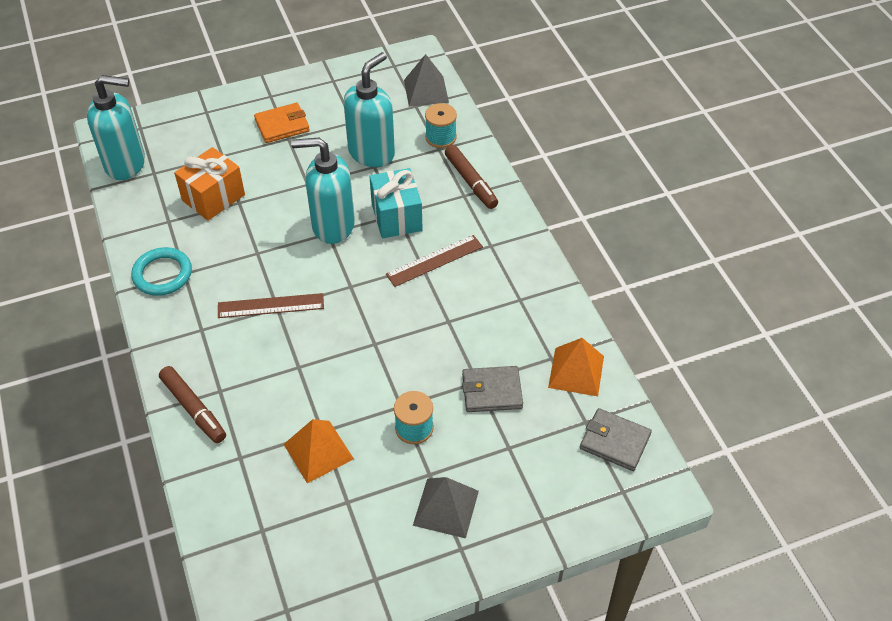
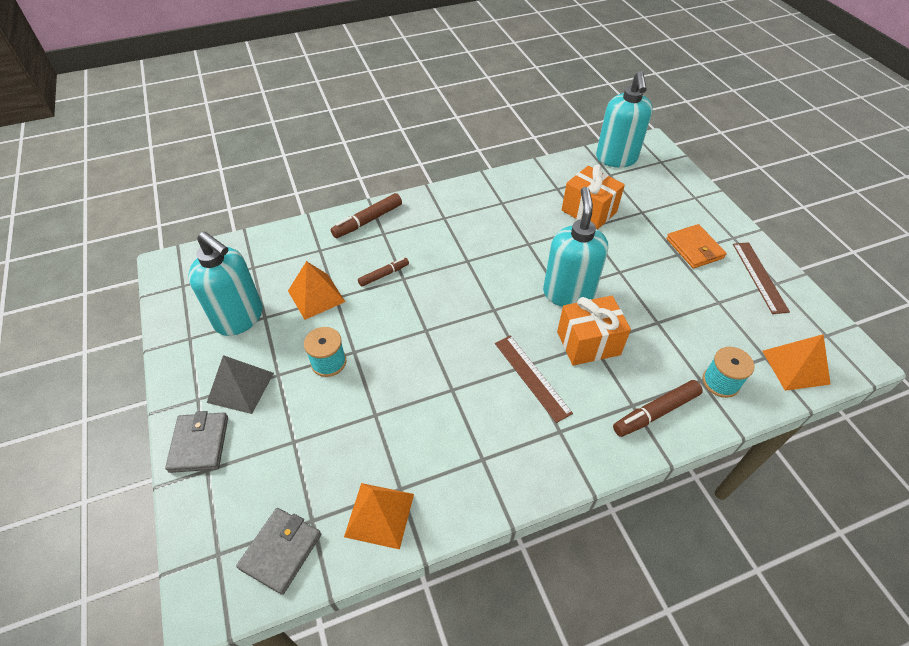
camera: 90 degrees right, 0 degrees up
turquoise ring [131,247,192,296] -> none
brown ruler [218,293,324,318] -> brown ruler moved to [733,242,790,314]
turquoise soap dispenser [344,52,395,167] -> turquoise soap dispenser moved to [188,232,263,336]
turquoise gift [369,168,423,238] -> orange gift [557,296,631,366]
grey pyramid [404,54,449,107] -> orange pyramid [762,334,831,391]
grey wallet [462,366,523,412] -> grey wallet moved to [165,411,228,473]
none -> brown marker [358,258,409,287]

